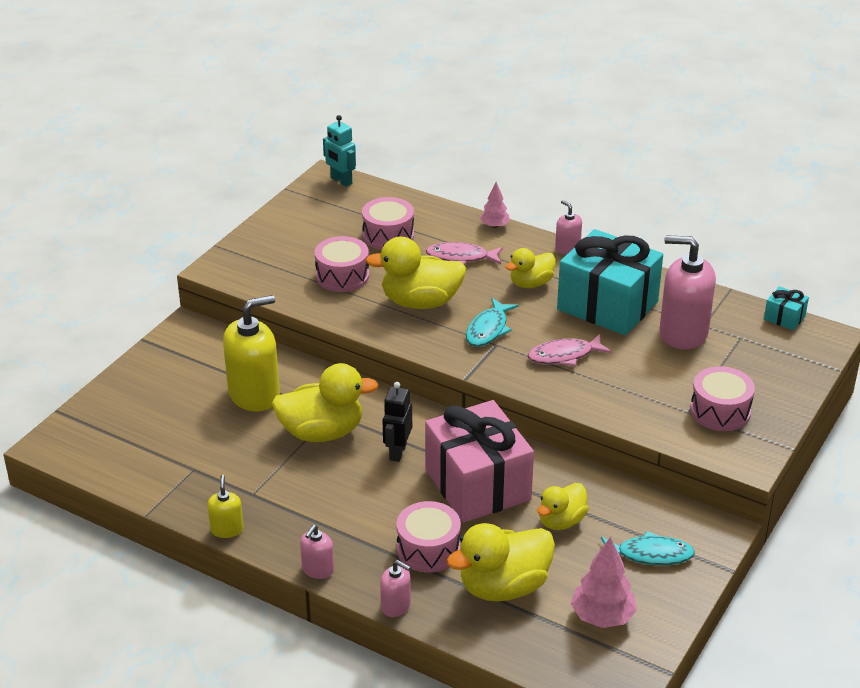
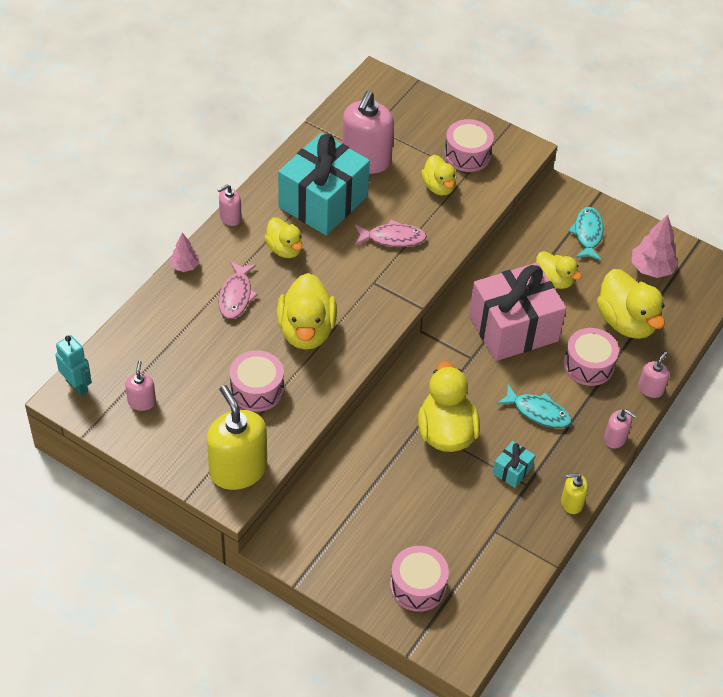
camera: 90 degrees left, 15 degrees up
yellow soap dispenser [223,295,280,412] -> yellow soap dispenser moved to [207,385,267,490]
turquoise robot [323,115,356,187] -> turquoise robot turned 90 degrees counterclockwise [55,335,92,396]
pink drum [362,197,414,250] -> pink drum moved to [390,546,449,612]
black robot [383,382,412,462] -> none
turquoise fish [466,298,518,347] -> turquoise fish moved to [496,385,572,428]
pink fish [528,334,612,366] -> pink fish turned 75 degrees counterclockwise [355,220,427,247]
turquoise gift [764,286,809,331] -> turquoise gift moved to [493,441,535,488]
none -> pink soap dispenser [125,361,156,411]
none -> yellow duck [421,155,457,195]

